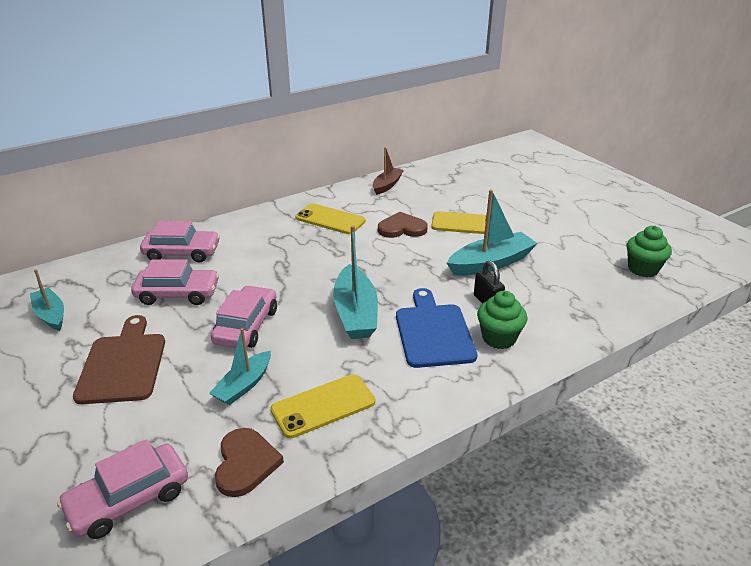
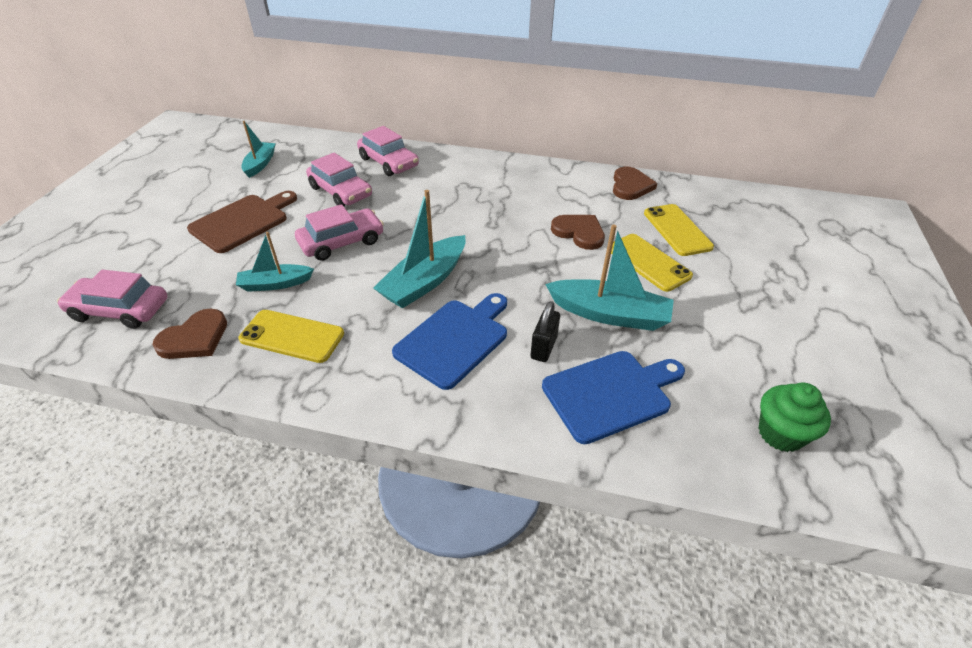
camera: 45 degrees right, 10 degrees up
yellow phone [295,203,366,234] -> yellow phone moved to [644,204,714,256]
brown boat [373,147,404,195] -> brown heart [613,167,658,200]
green cupcake [477,291,527,349] -> none
none -> blue cutting board [542,351,685,444]

